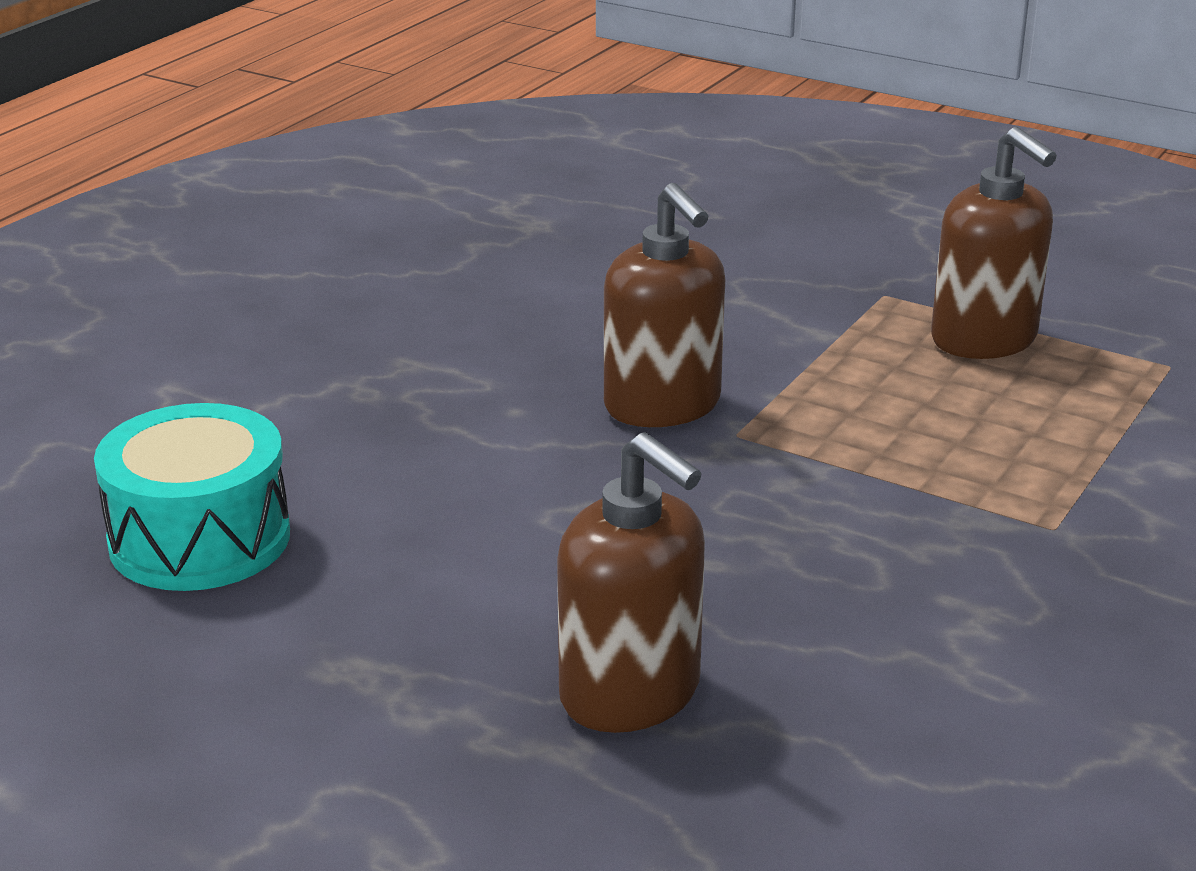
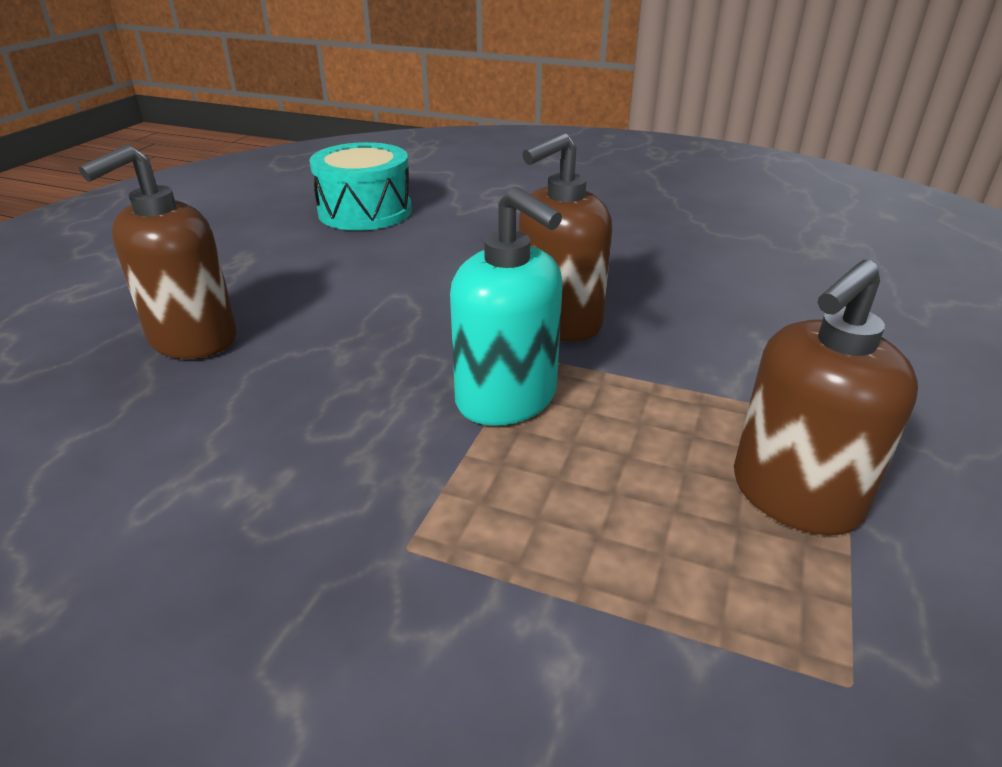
camera: 80 degrees right, 5 degrees up
none -> turquoise soap dispenser [450,187,563,426]

